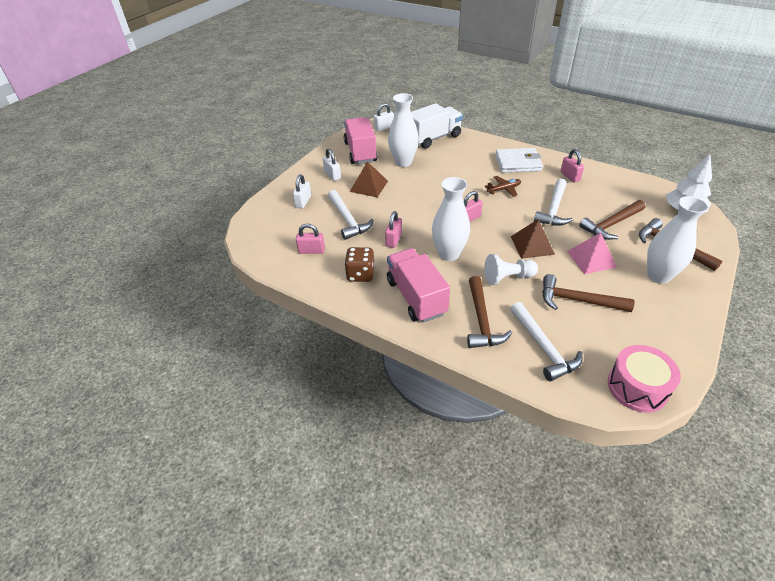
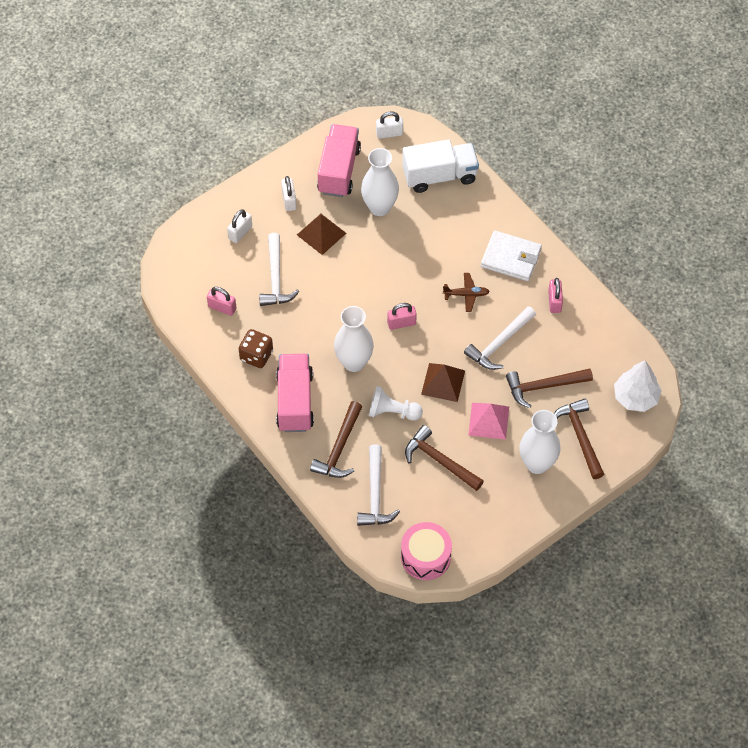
camera: 20 degrees right, 15 degrees up
pink padlock [385,211,402,248] -> none

